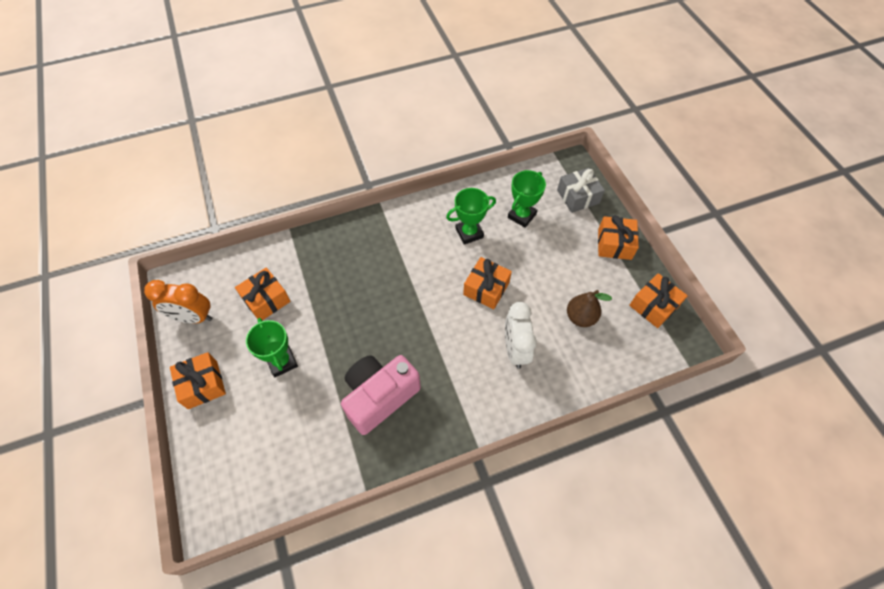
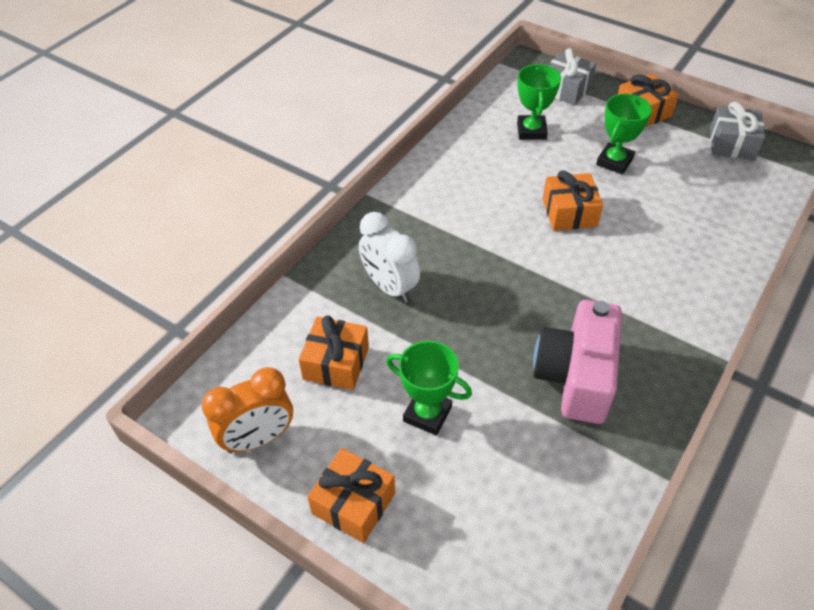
camera: 35 degrees left, 10 degrees down
green trophy [446,188,496,245] -> green trophy moved to [596,94,652,174]
white clock [505,302,537,369] -> white clock moved to [359,212,420,303]
brown pear [567,290,612,327] -> none
orange gift [629,273,688,328] -> grey gift [710,102,765,160]

